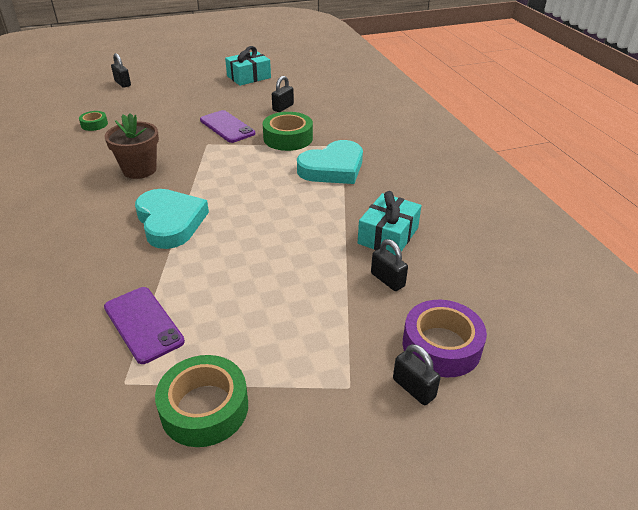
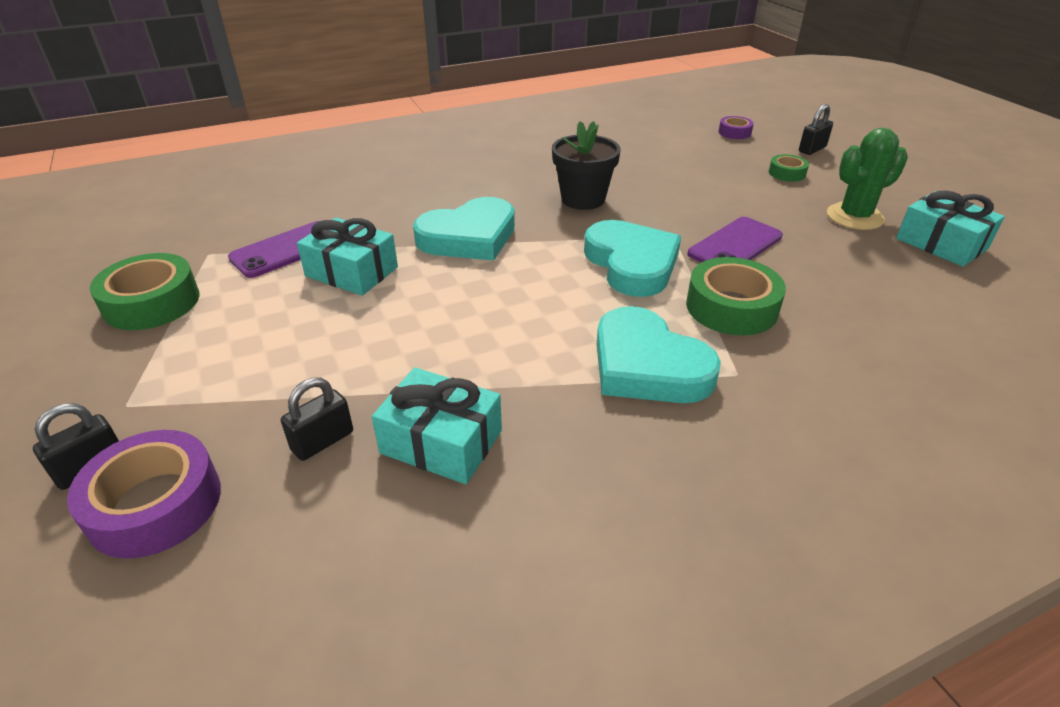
camera: 85 degrees right, 0 degrees up
green tape [79,111,108,131] -> green tape moved to [769,154,809,182]
brown flower pot [105,113,159,179] -> black flower pot [552,121,621,210]
black padlock [272,76,294,112] -> none
none -> turquoise gift [297,217,398,296]
none -> turquoise heart [584,220,681,297]
none -> purple tape [718,116,754,139]
none -> green cactus [827,128,908,230]

